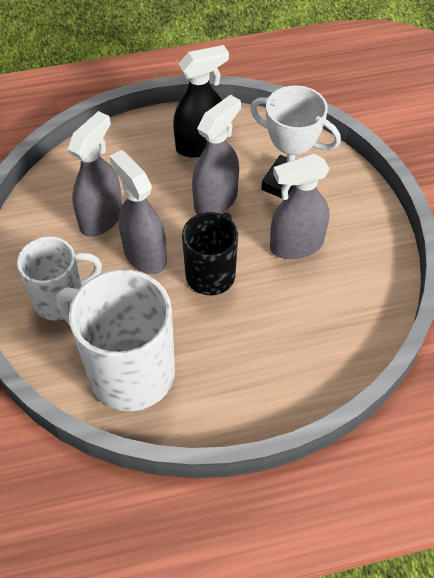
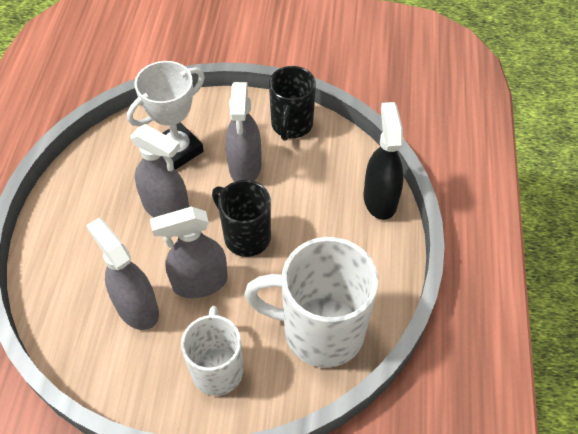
camera: 70 degrees left, 0 degrees up
white mug [56,269,175,411] -> white mug turned 45 degrees clockwise [244,237,378,368]
black spray bottle [173,45,229,158] -> black spray bottle moved to [363,102,404,220]
grey spray bottle [192,95,241,214] -> grey spray bottle turned 150 degrees clockwise [130,124,189,217]
none -> black mug [269,66,316,141]

